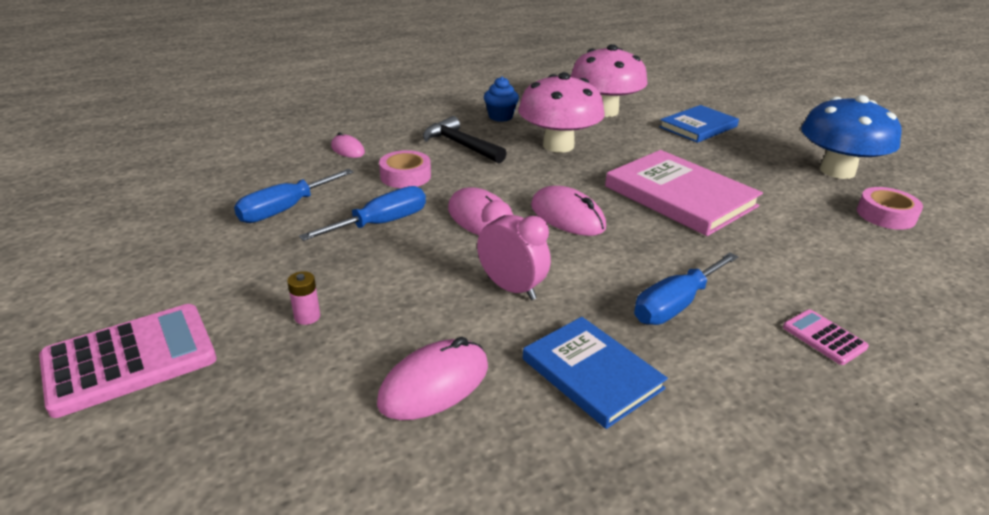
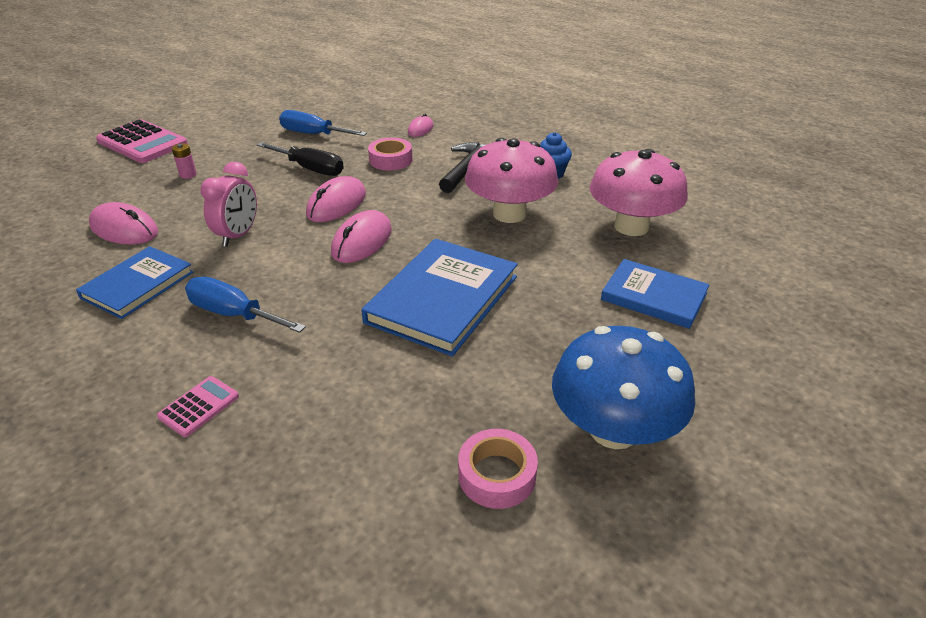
camera: 70 degrees right, 5 degrees up
blue screwdriver [299,186,426,241] -> black screwdriver [257,142,344,176]
pink book [605,150,763,236] -> blue book [361,239,518,357]

